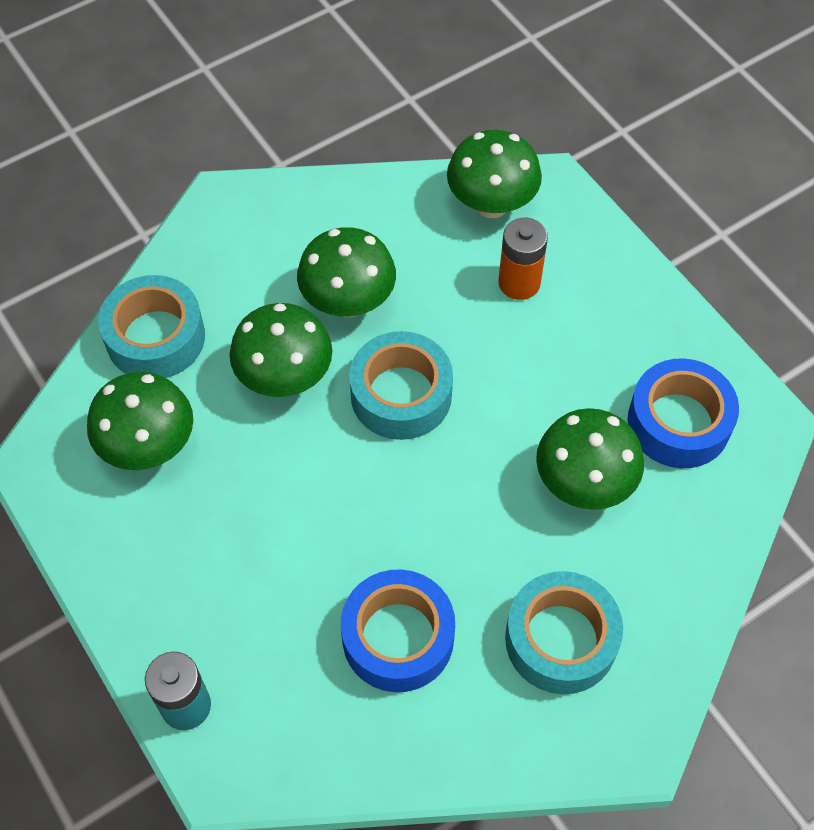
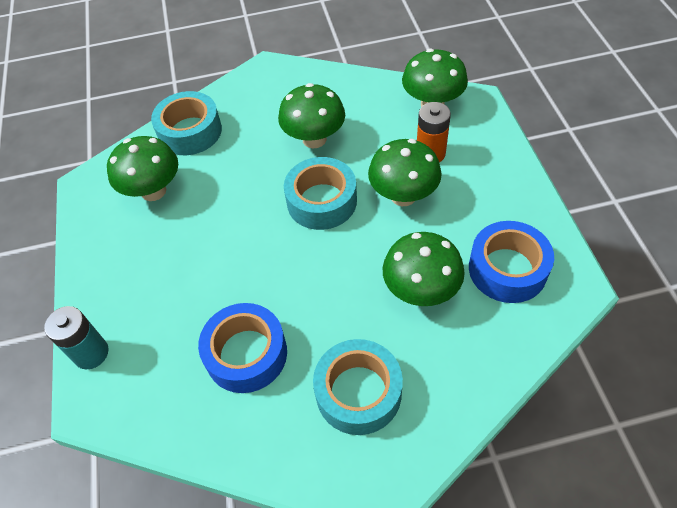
camera: 25 degrees right, 5 degrees down
green mushroom [229,303,332,397] -> green mushroom moved to [368,139,442,206]

